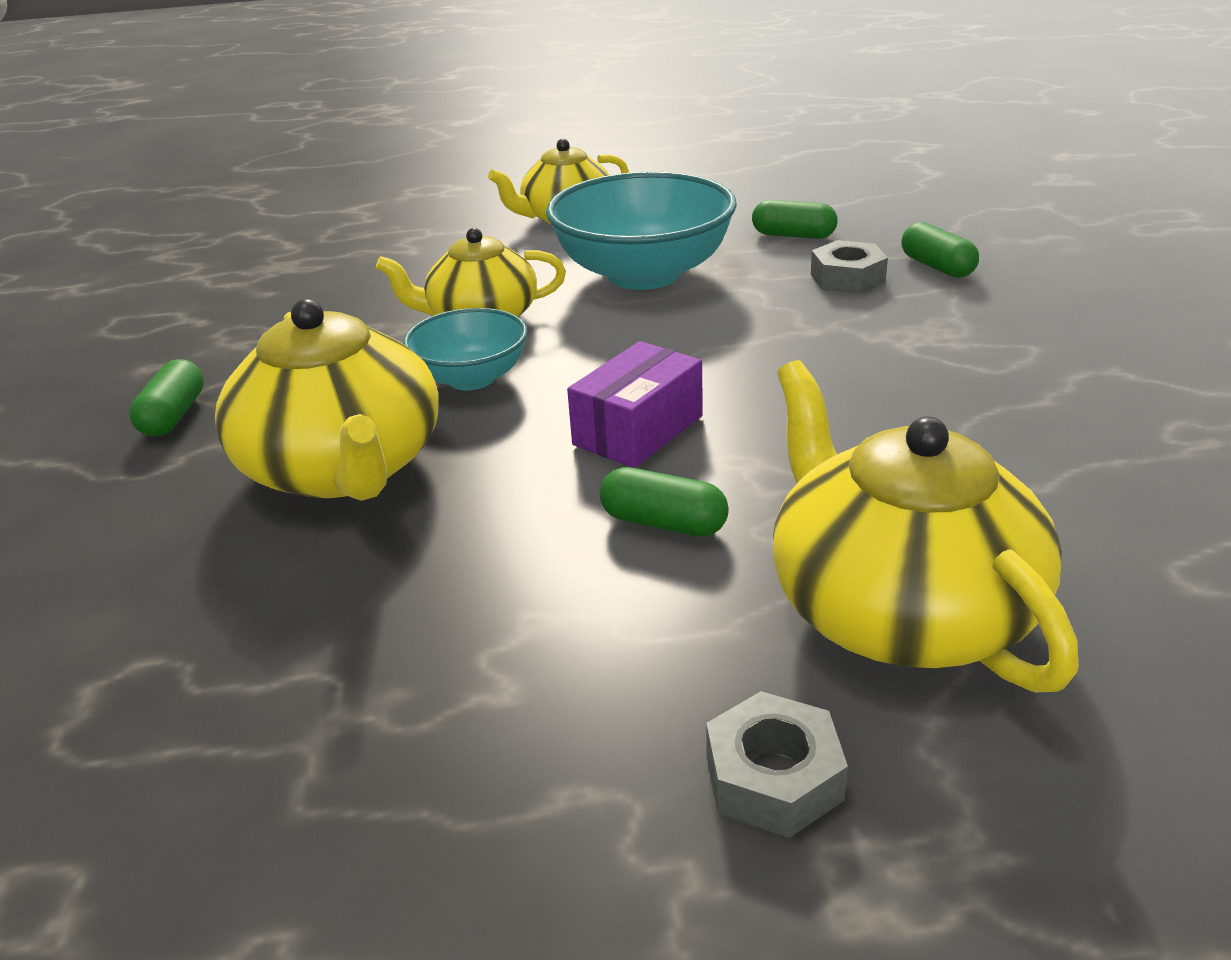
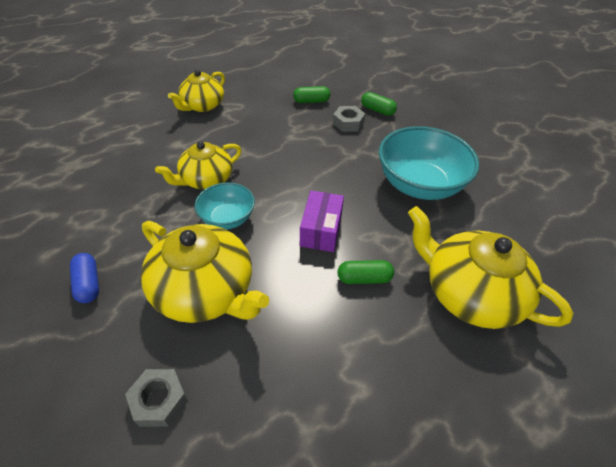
camera: 30 degrees left, 15 degrees up
green capsule [129,359,204,437] -> blue capsule [70,253,99,303]
turquoise bowl [546,172,737,290] -> turquoise bowl moved to [379,126,480,200]
grey nut [706,691,848,838] -> grey nut moved to [125,369,188,427]

